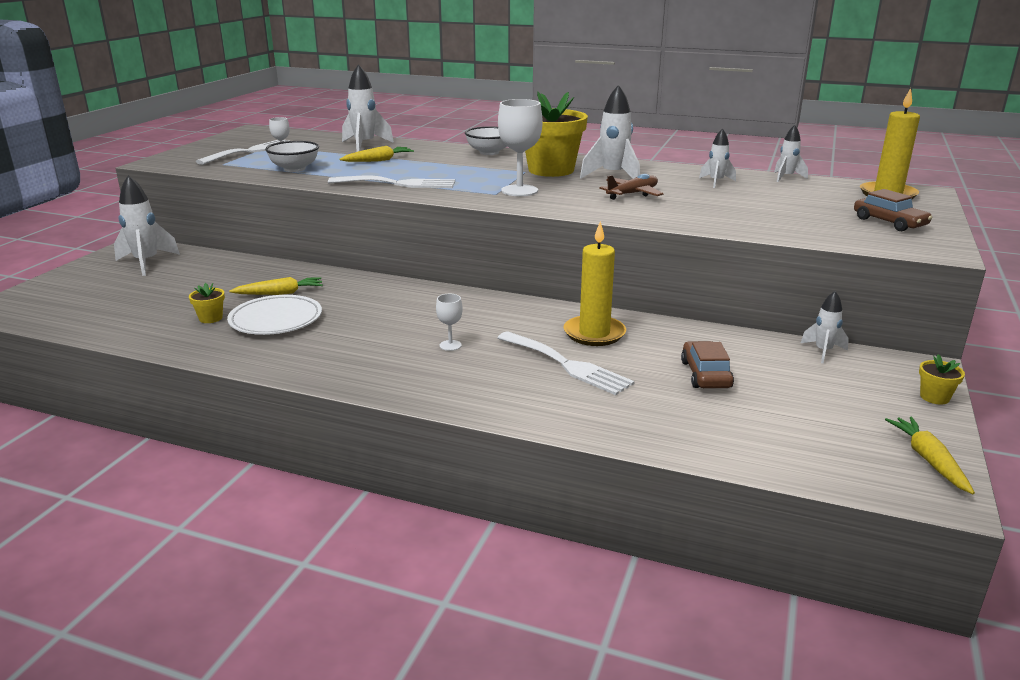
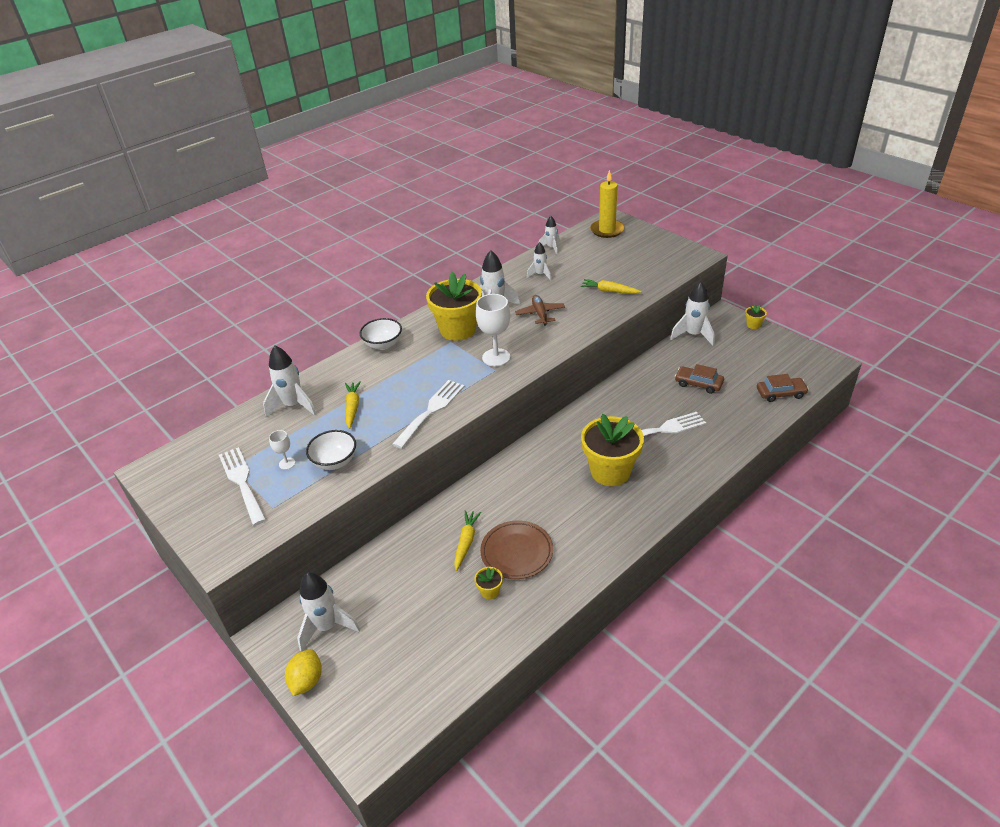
camera: 60 degrees left, 15 degrees up
white plate [227,295,322,335] -> brown plate [480,521,553,579]
white goblet [436,294,463,351] -> yellow flower pot [581,414,644,486]
yellow candle [563,221,626,346] -> none
white rocket [801,291,849,364] -> white rocket [670,281,715,346], size x1.70
brown car [854,189,933,231] -> brown car moved to [757,374,809,402]
yellow carrot [885,417,975,494] -> yellow carrot moved to [581,279,642,294]
none -> yellow lemon [285,649,322,696]

